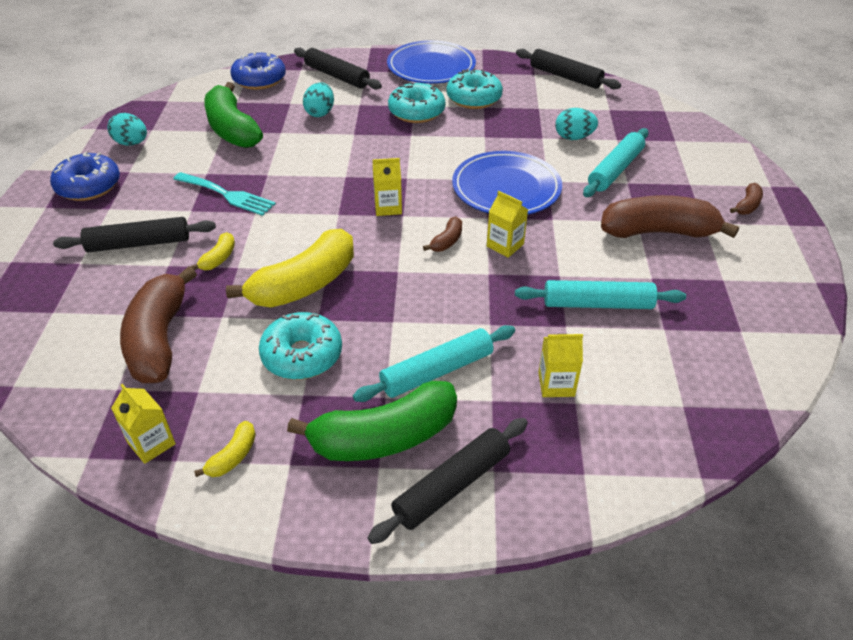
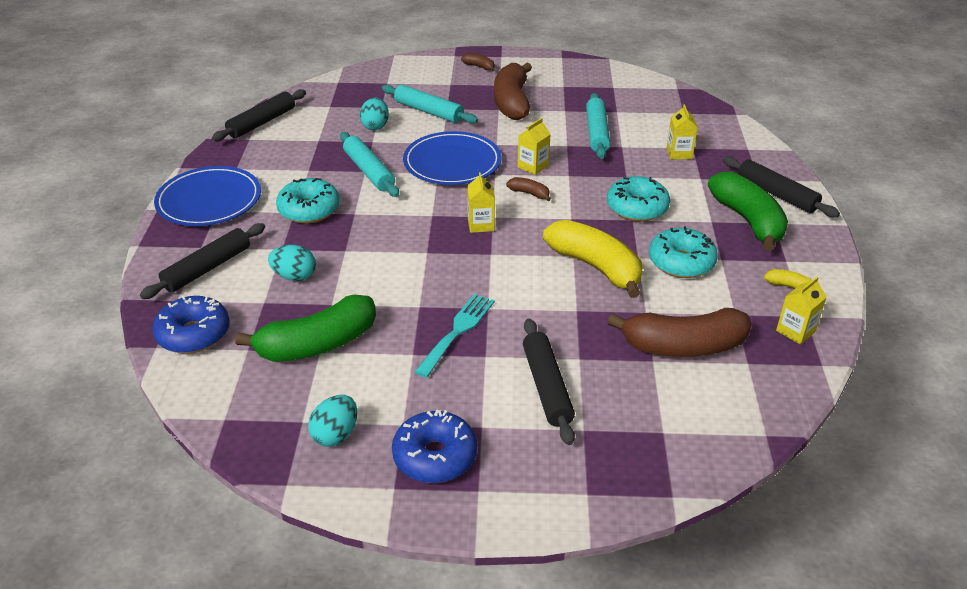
camera: 90 degrees left, 5 degrees down
yellow banana [191,232,235,270] -> none
turquoise rolling pin [353,325,515,402] -> turquoise rolling pin moved to [340,132,399,197]
turquoise donut [447,69,503,109] -> turquoise donut moved to [607,176,670,222]

